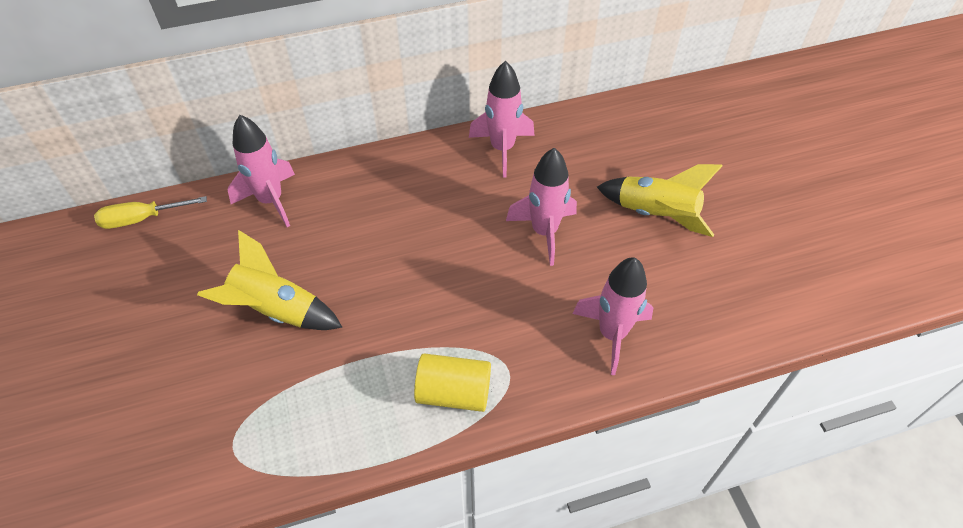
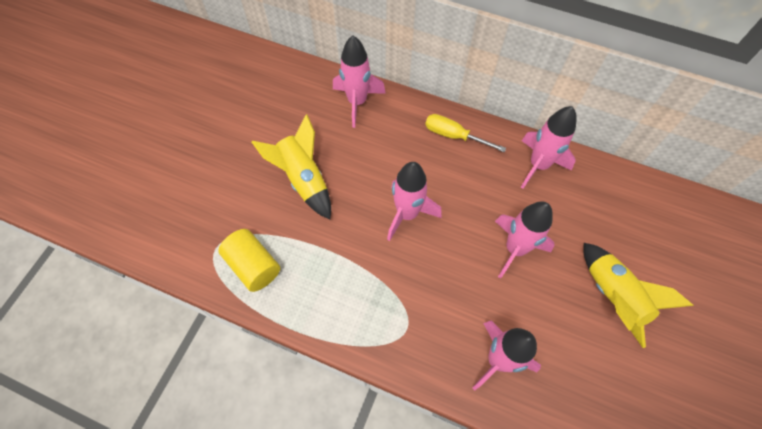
camera: 40 degrees right, 10 degrees up
yellow screwdriver [94,196,207,229] -> yellow screwdriver moved to [425,114,506,152]
yellow cylinder [414,353,491,412] -> yellow cylinder moved to [218,229,280,292]
none -> pink rocket [387,162,442,241]

